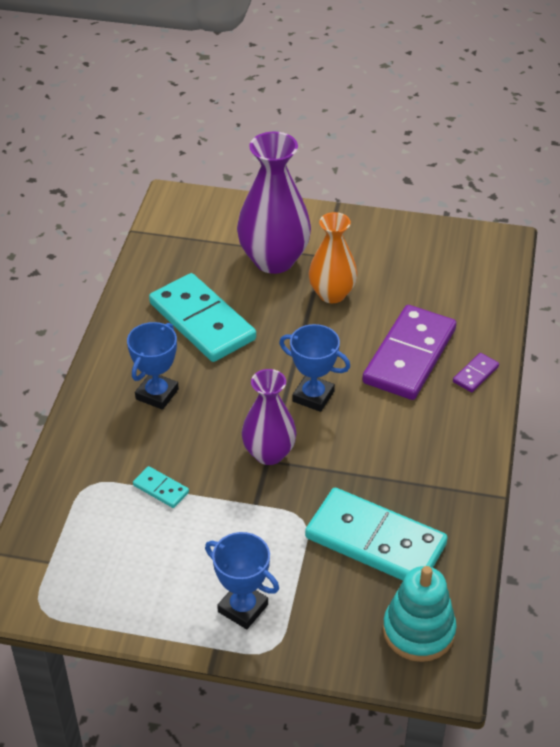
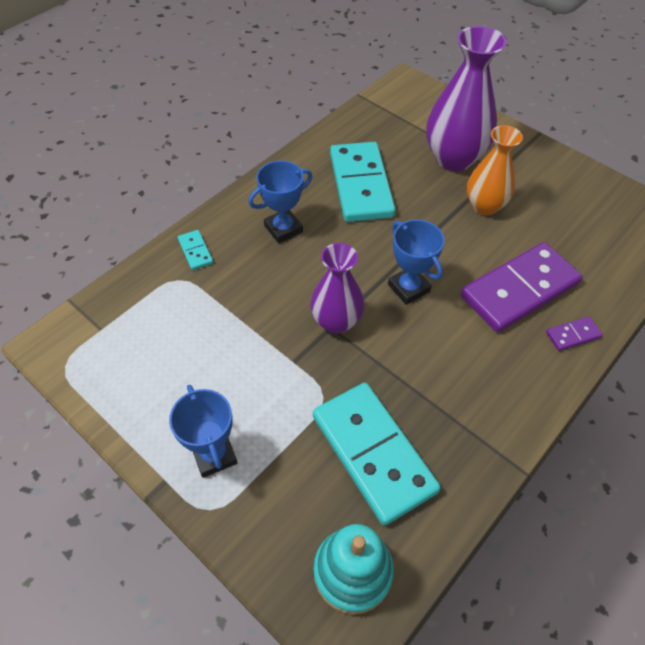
camera: 30 degrees right, 10 degrees up
turquoise domino [133,466,189,508] -> turquoise domino moved to [178,230,213,270]

